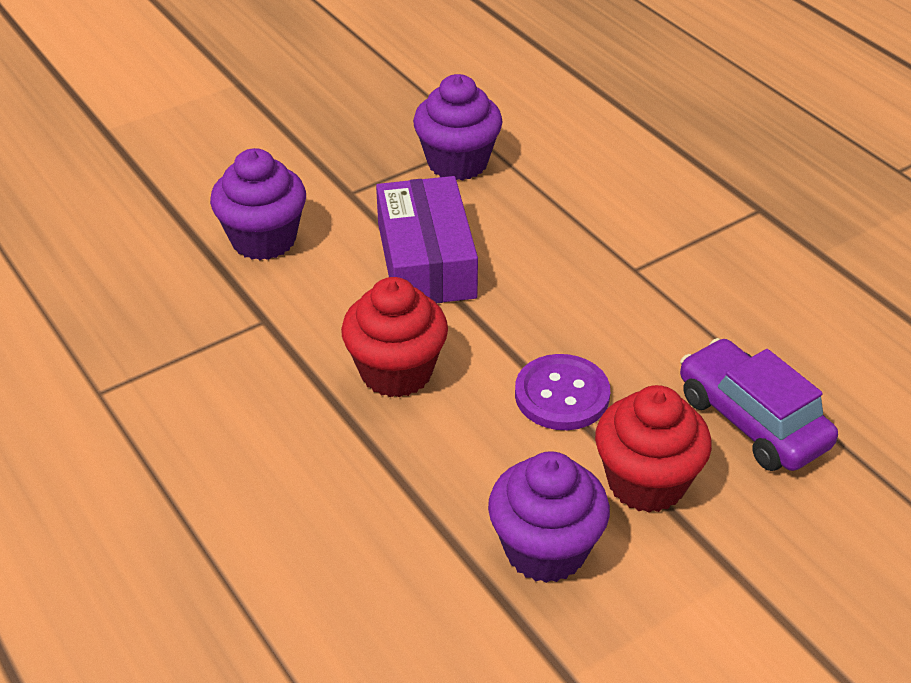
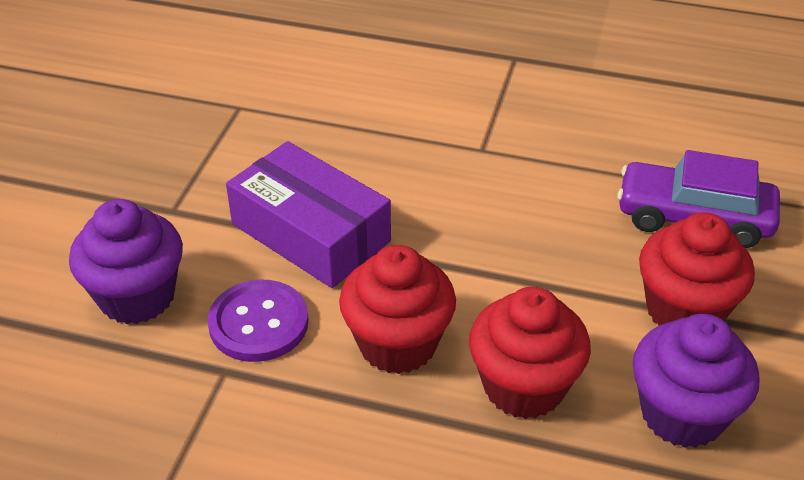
camera: 40 degrees left, 0 degrees up
purple cupcake [413,74,503,181] -> none
purple button [515,354,610,430] -> purple button moved to [208,280,309,362]
none -> red cupcake [469,287,591,419]

